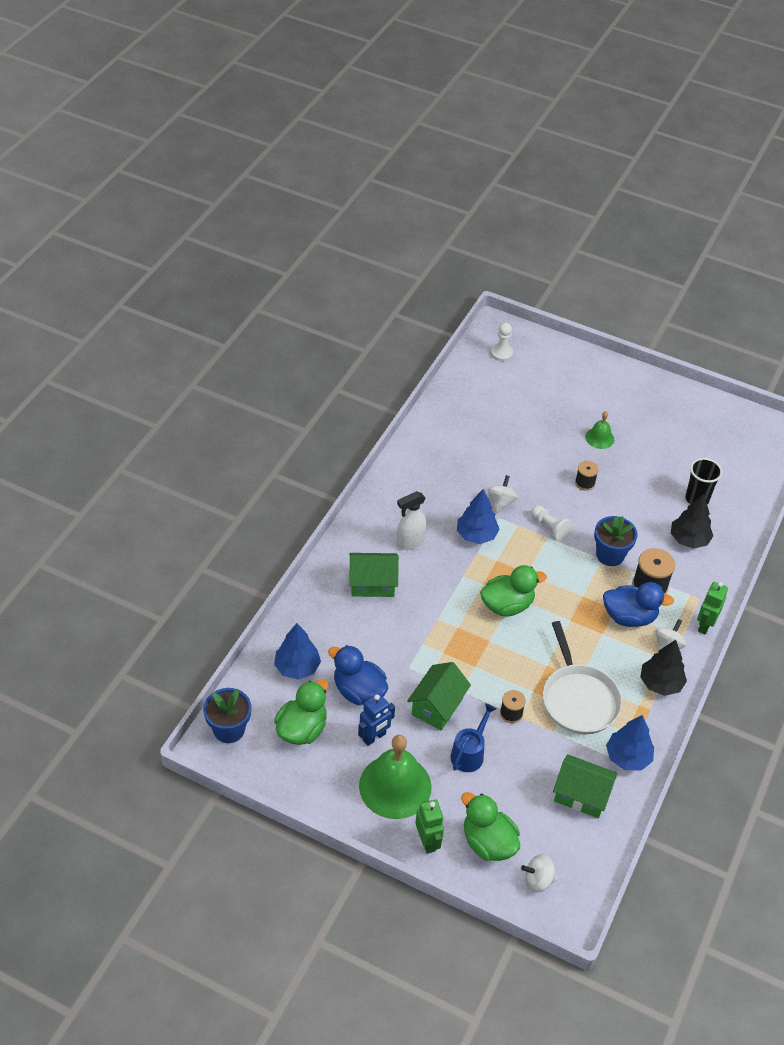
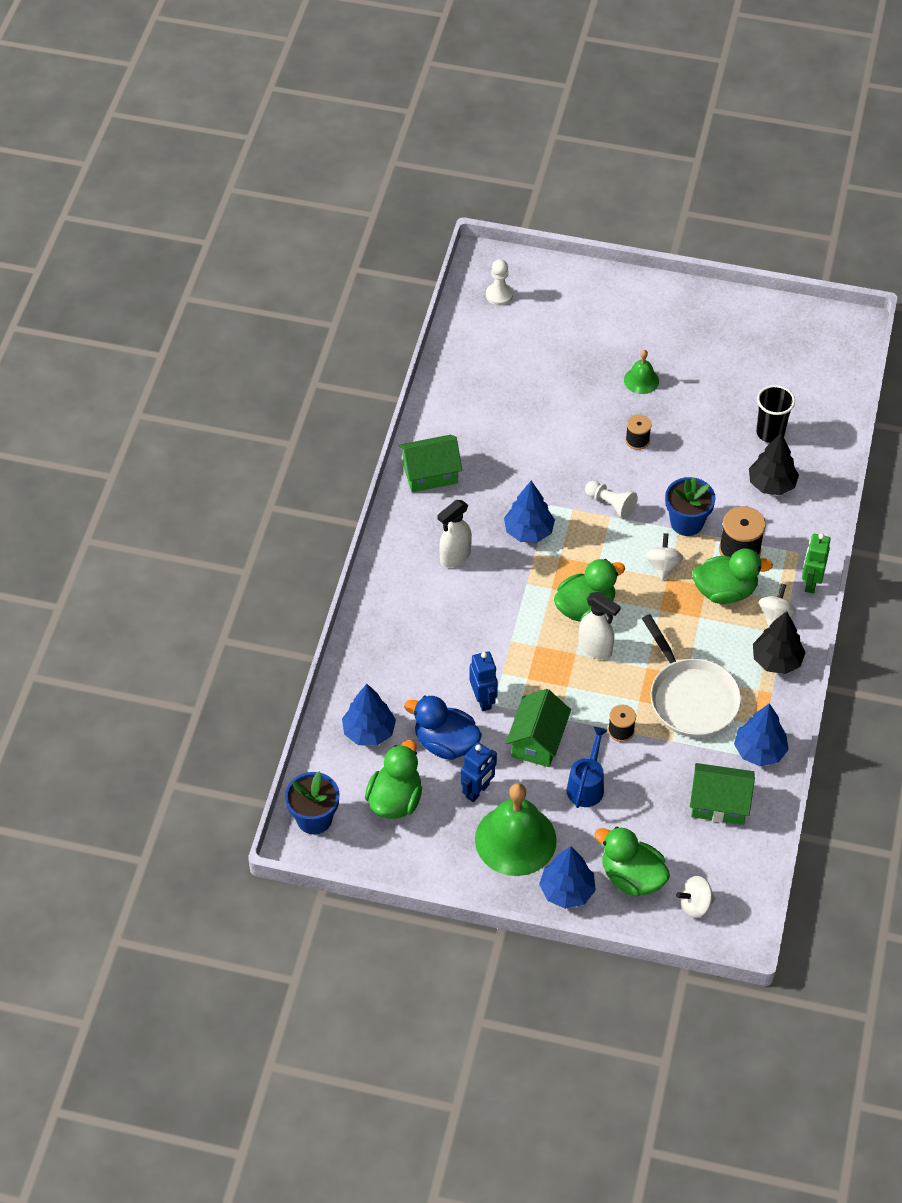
camera: 10 degrees left, 5 degrees up
green house [349,553,399,597] -> green house moved to [399,435,462,492]
green robot [415,799,444,854] -> blue tree [539,846,596,909]
white spinning top [488,475,518,513] -> white spinning top moved to [645,533,683,581]
blue duck [603,582,674,627] -> green duck [692,548,773,604]
none -> blue robot [469,651,498,711]
none -> white spray bottle [579,592,621,660]

